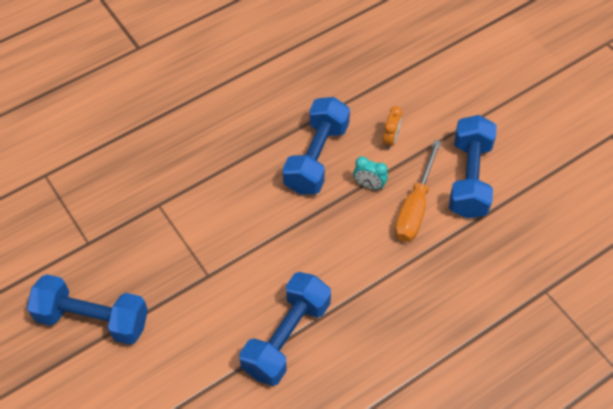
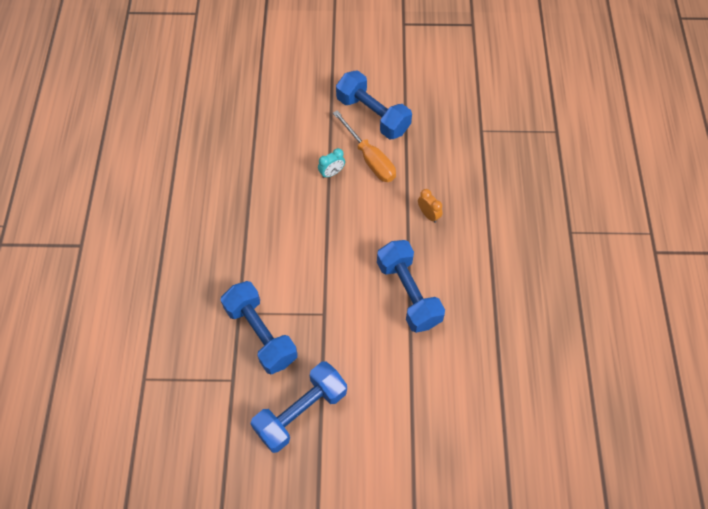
camera: 55 degrees left, 5 degrees up
blue dumbbell [283,97,350,194] -> blue dumbbell moved to [221,281,297,375]
orange clock [383,106,402,149] -> orange clock moved to [418,189,442,223]

